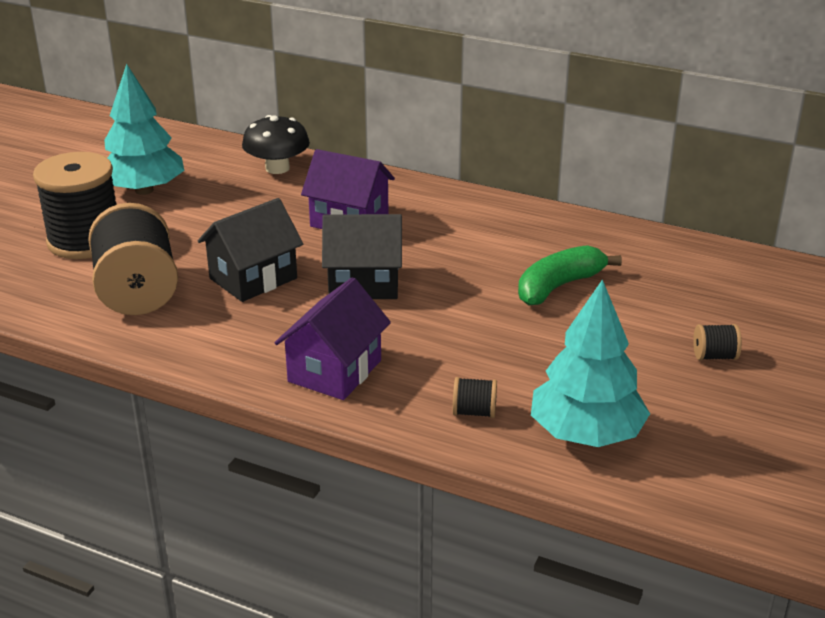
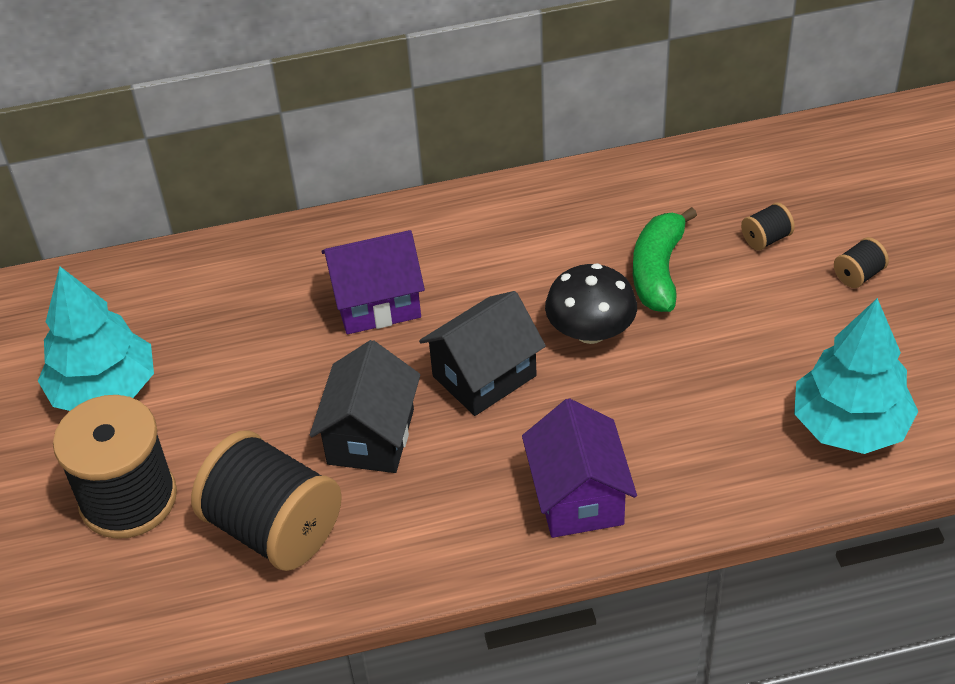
camera: 35 degrees left, 15 degrees up
black mushroom [242,115,310,174] -> black mushroom moved to [545,263,637,344]
black spool [453,377,497,418] -> black spool moved to [741,202,795,251]

